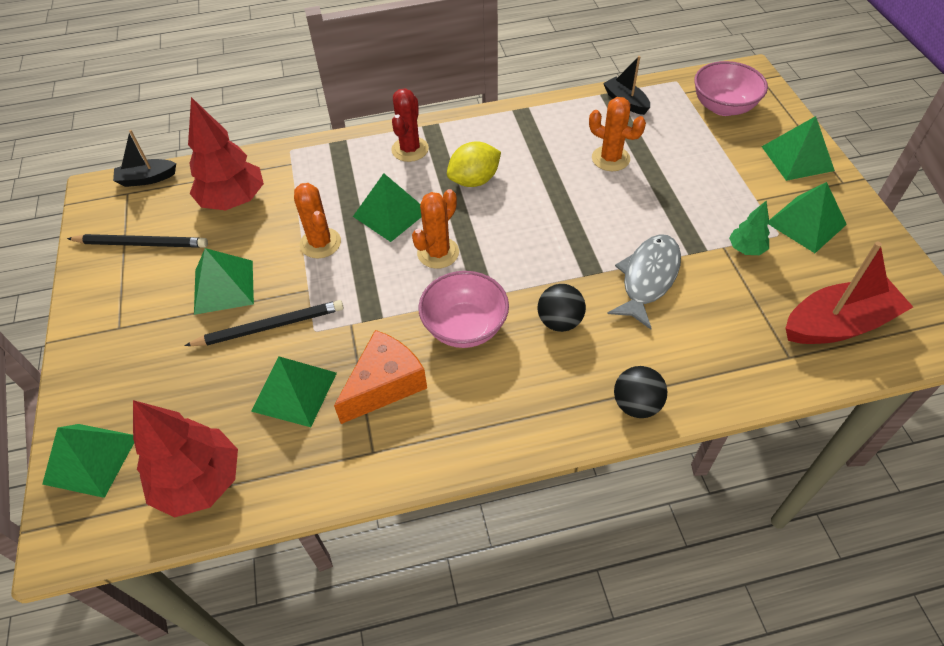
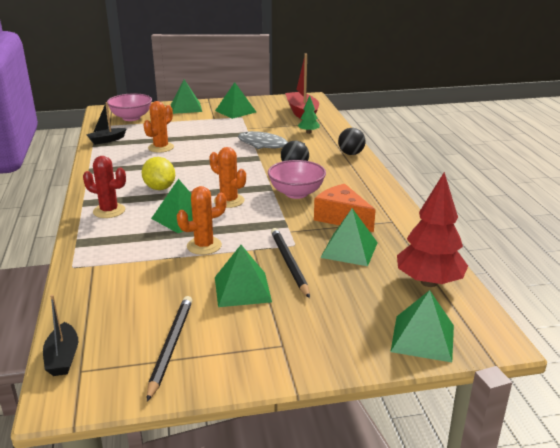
camera: 90 degrees left, 25 degrees down
red tree [188,97,264,210] -> none
green tree [729,201,770,255] -> green tree moved to [298,95,320,134]

